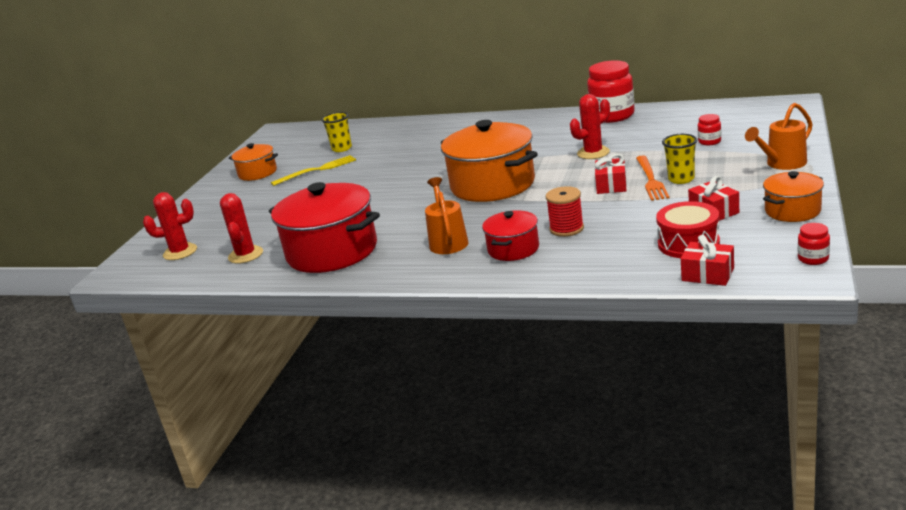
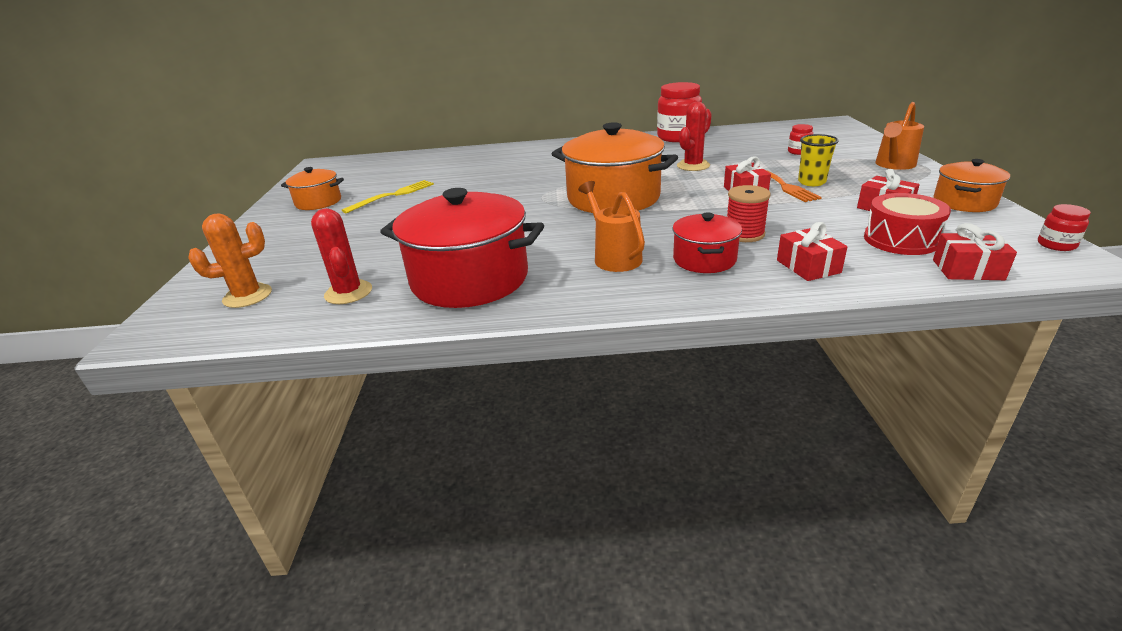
camera: 20 degrees left, 5 degrees up
red cactus [143,192,197,260] -> orange cactus [188,213,272,308]
yellow cup [321,112,352,152] -> none
none -> red gift [777,222,847,281]

